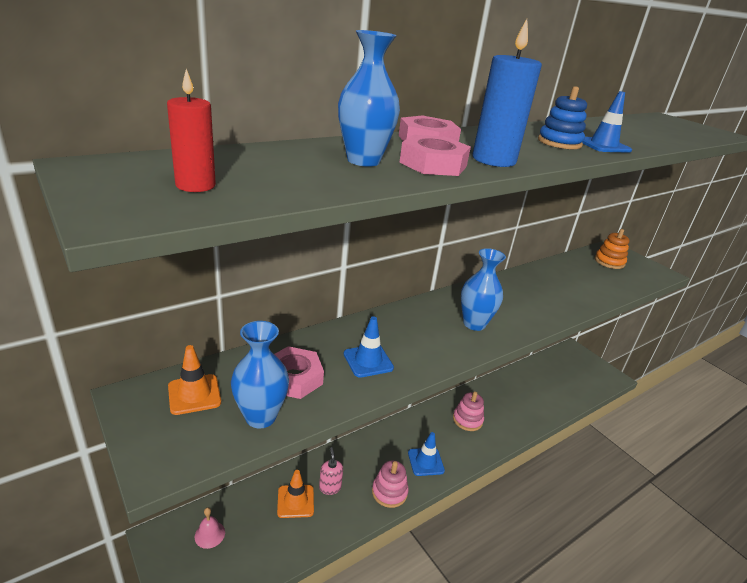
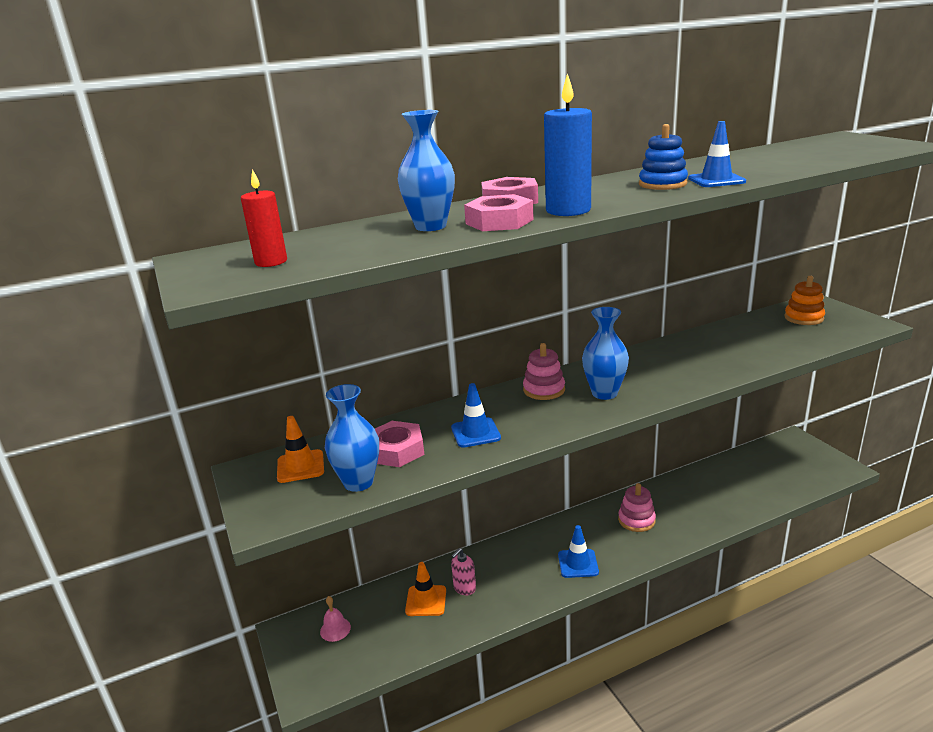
camera: 15 degrees right, 5 degrees down
pink soap dispenser [319,447,343,495] -> pink soap dispenser turned 135 degrees counterclockwise [451,548,476,595]
pink stacking toy [372,460,409,508] -> pink stacking toy moved to [523,343,565,400]

